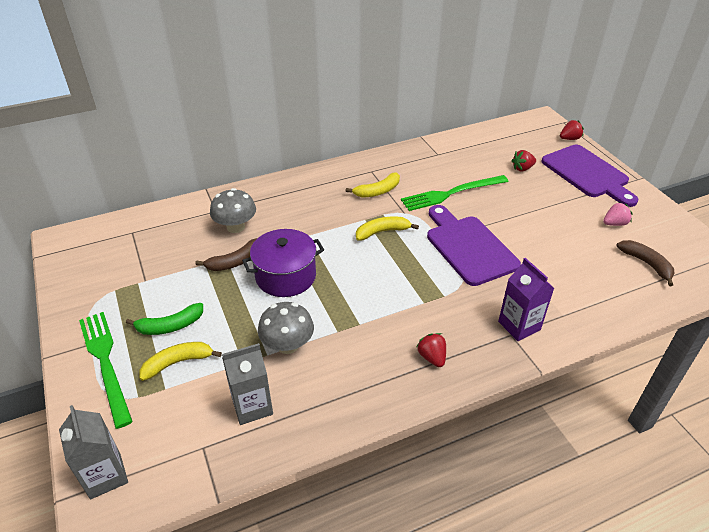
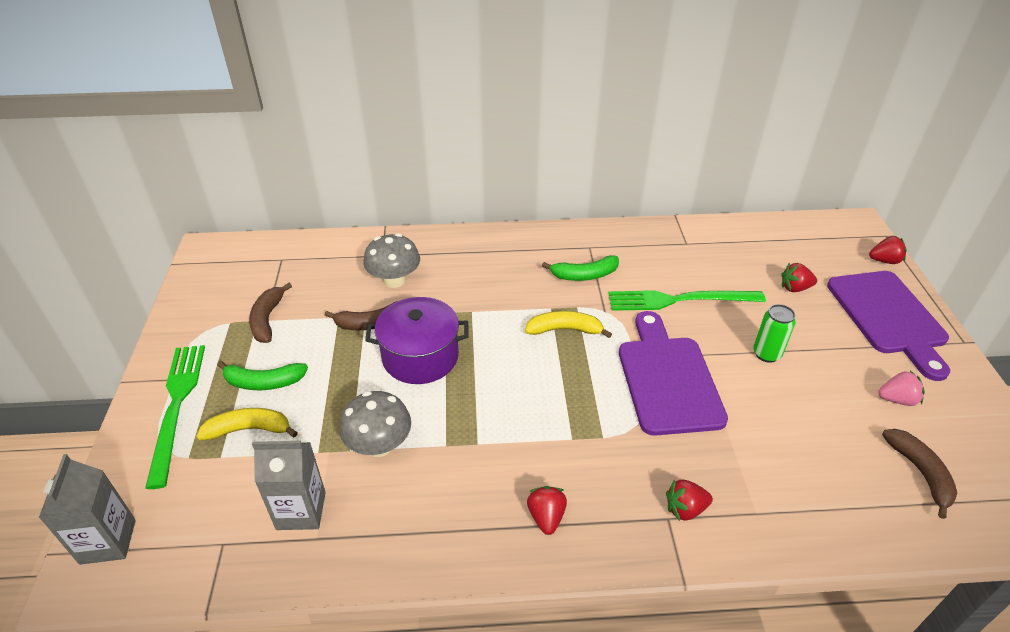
camera: 20 degrees right, 0 degrees up
yellow banana [346,172,400,198] -> green banana [542,255,619,281]
purple carton [498,258,554,341] -> red strawberry [666,479,713,521]
none -> brown banana [249,283,292,343]
none -> green can [753,304,796,363]

